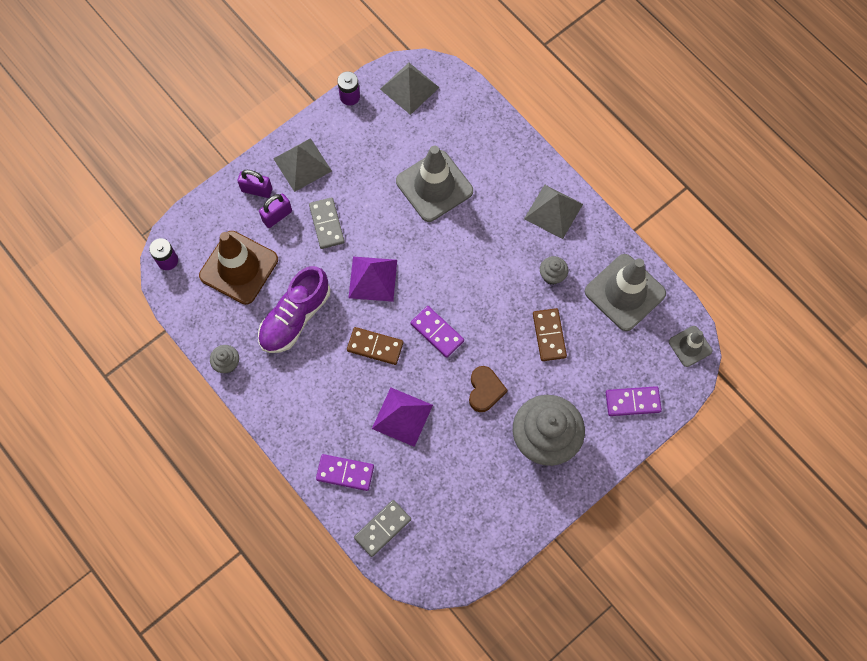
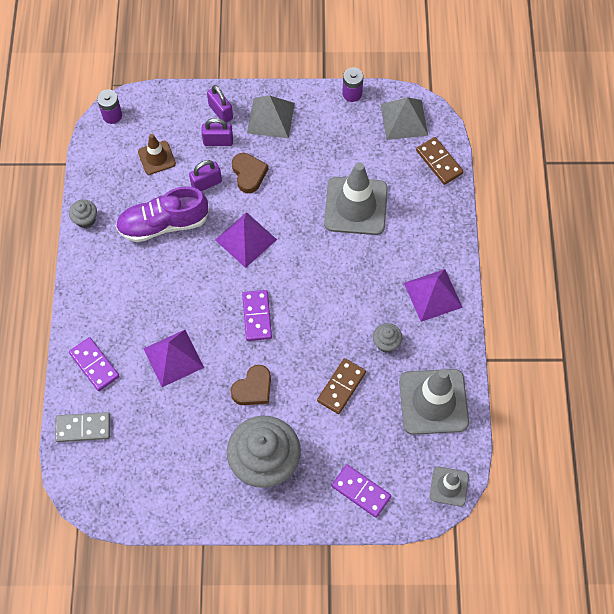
camera: 40 degrees right, 5 degrees down
brown traffic cone [199,231,278,305] -> brown traffic cone [138,134,176,175], size x0.54
grey domino [309,197,345,249] -> brown heart [232,153,268,193]
brown domino [347,327,403,365] -> brown domino moved to [416,137,464,185]
grey pyramid [524,184,583,239] -> purple pyramid [404,269,463,322]
none -> purple padlock [189,160,222,191]

